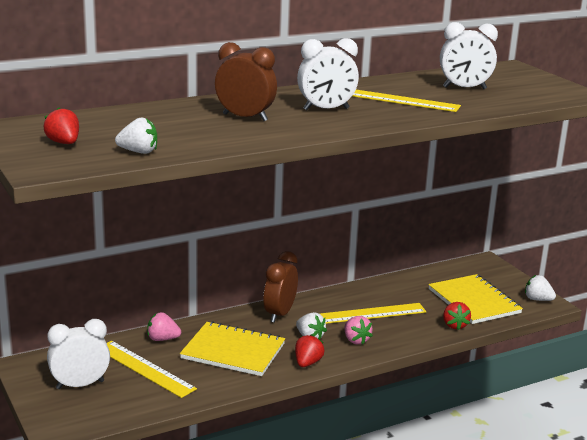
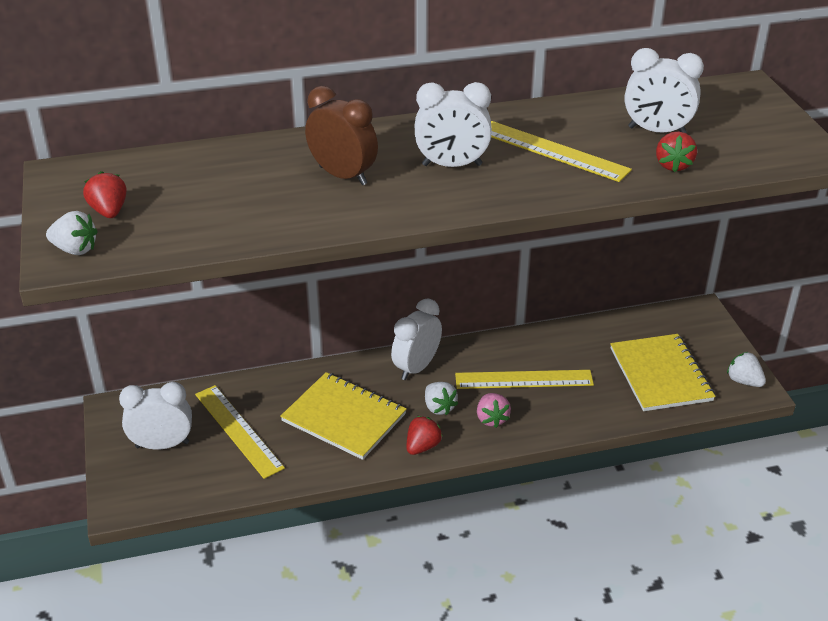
camera: 15 degrees right, 15 degrees up
white strawberry [115,118,157,154] -> white strawberry moved to [46,211,98,255]
pink strawberry [147,312,181,341] -> none
brown clock [264,251,298,323] -> white clock [391,298,442,380]
red strawberry [443,302,471,330] -> red strawberry moved to [656,132,697,172]

